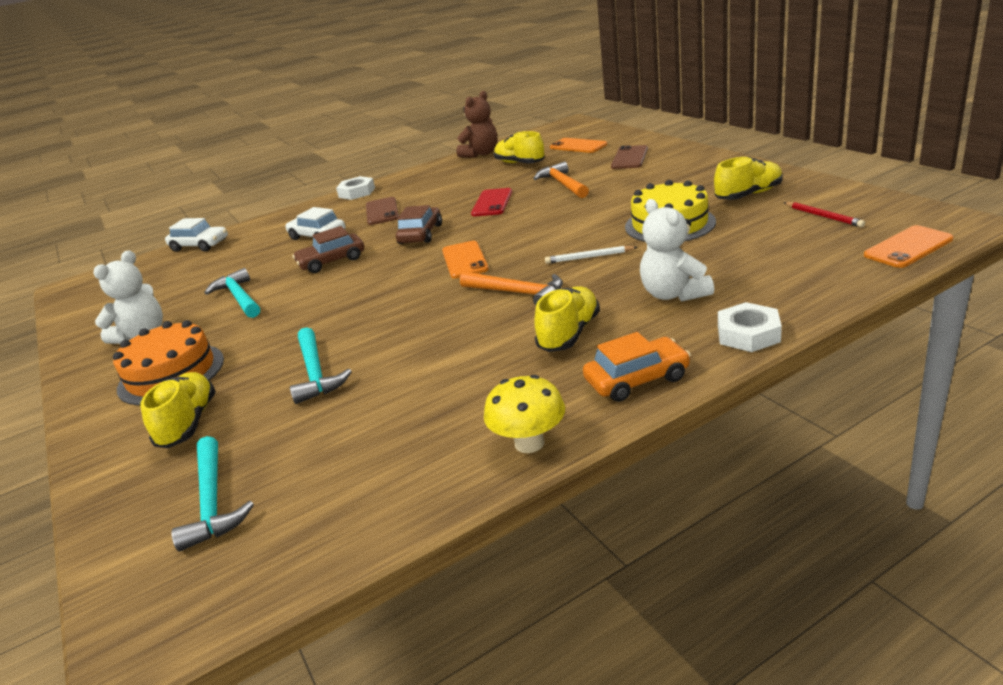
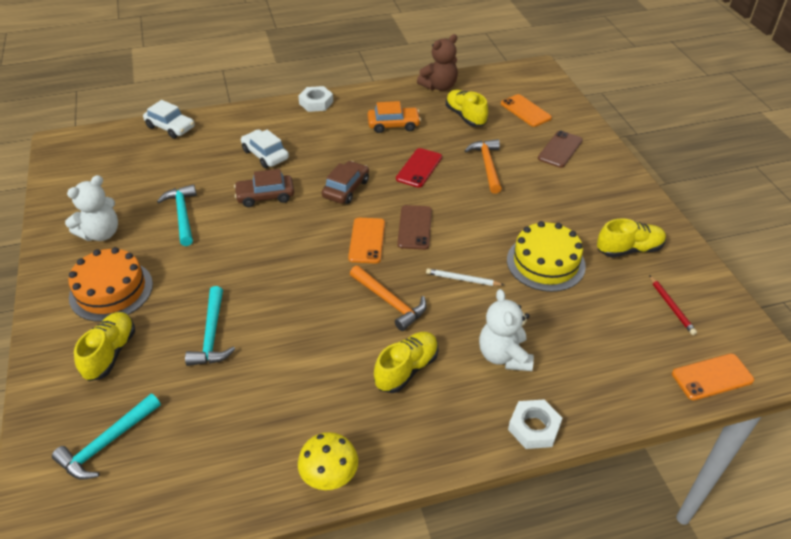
camera: 10 degrees right, 15 degrees up
turquoise hammer [171,436,254,552] -> turquoise hammer turned 45 degrees clockwise [52,394,161,479]
brown phone [366,197,399,225] -> brown phone moved to [397,205,432,250]
orange car [583,332,691,402] -> orange car moved to [368,101,421,133]

